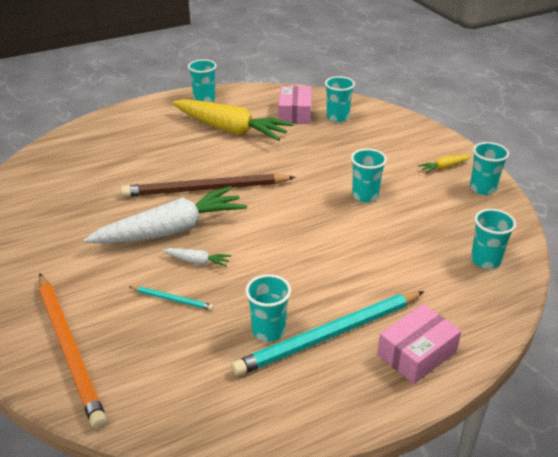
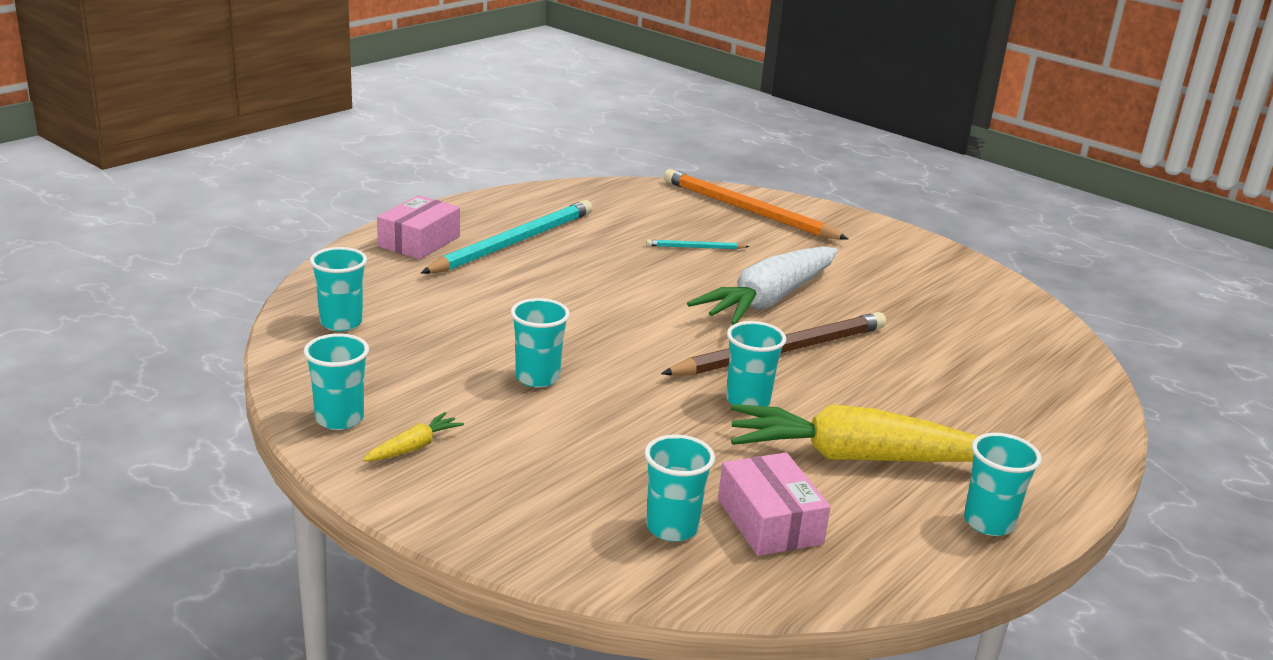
camera: 155 degrees right, 10 degrees down
white carrot [162,248,232,267] -> none
turquoise cup [245,274,291,342] -> turquoise cup moved to [726,321,786,406]

